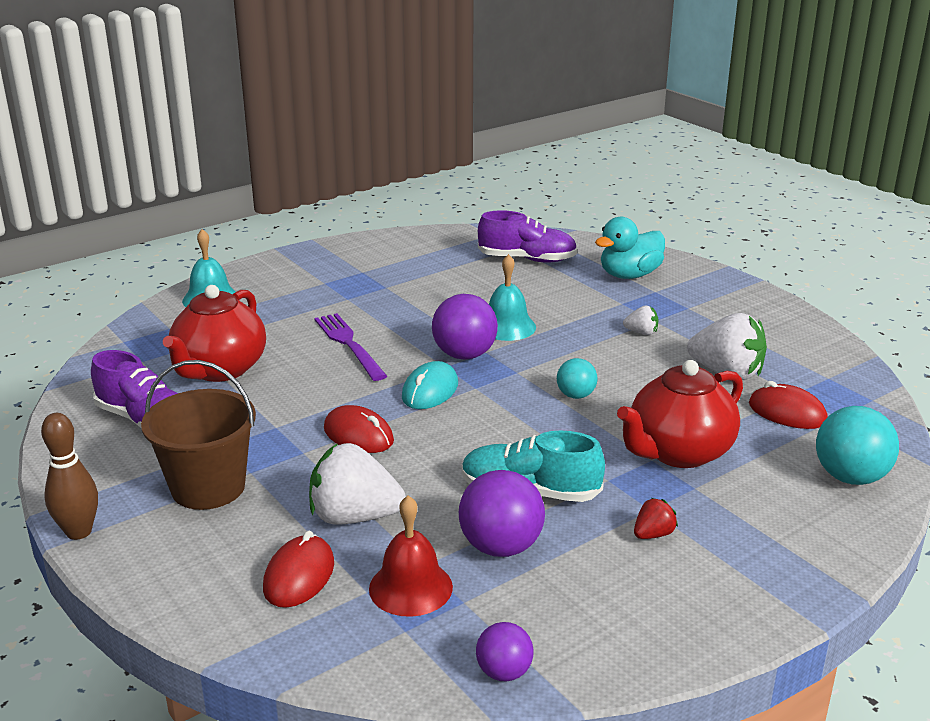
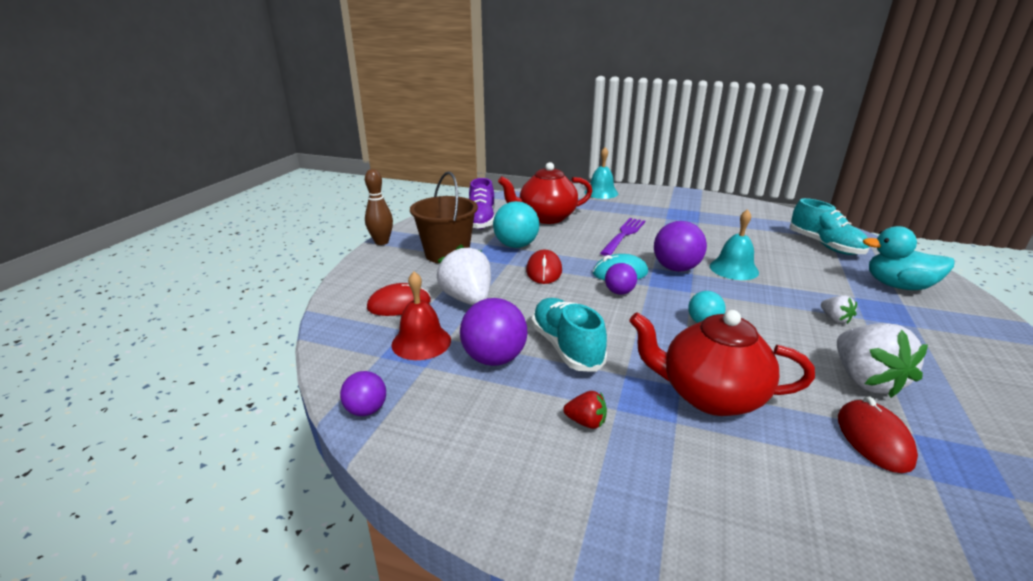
camera: 55 degrees right, 0 degrees up
purple shoe [478,211,577,263] -> turquoise shoe [789,198,870,255]
turquoise ball [816,406,899,485] -> turquoise ball moved to [493,201,539,248]
none -> purple ball [605,263,637,295]

